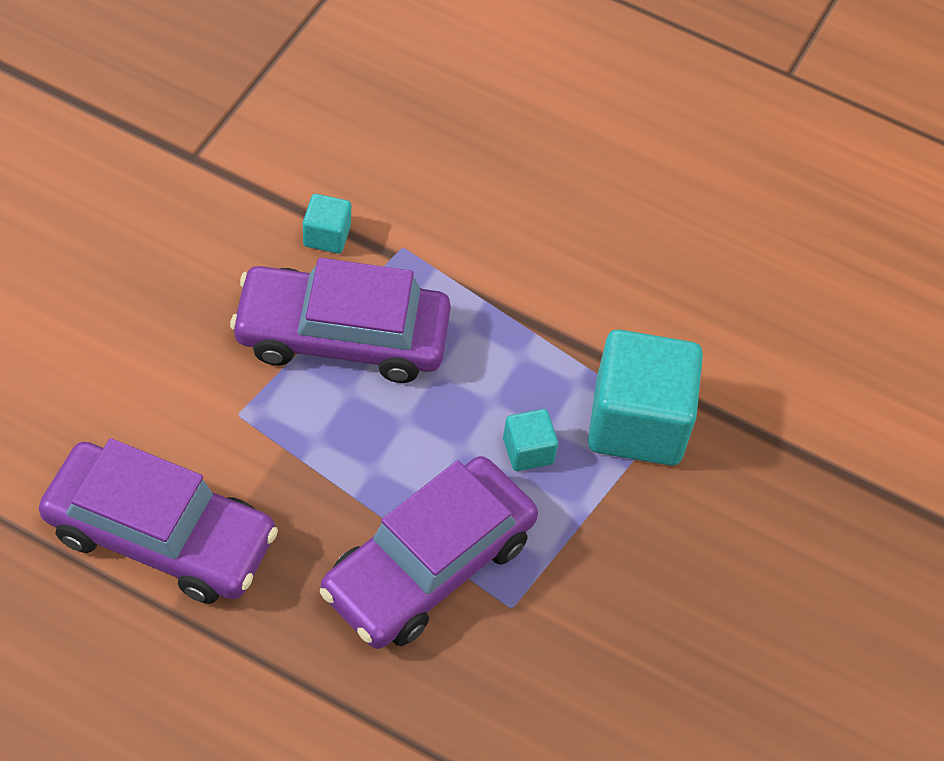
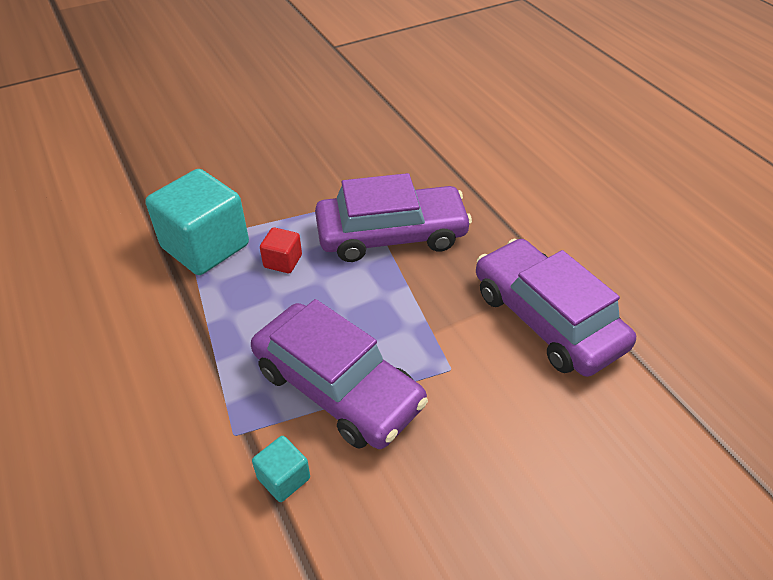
camera: 140 degrees left, 10 degrees down
turquoise cube [503,409,558,471] -> red cube [260,227,302,273]

